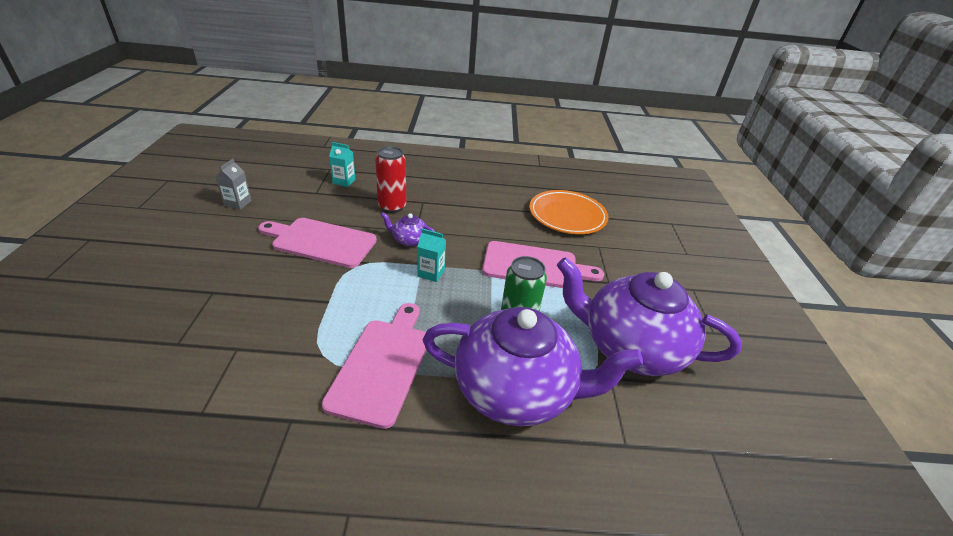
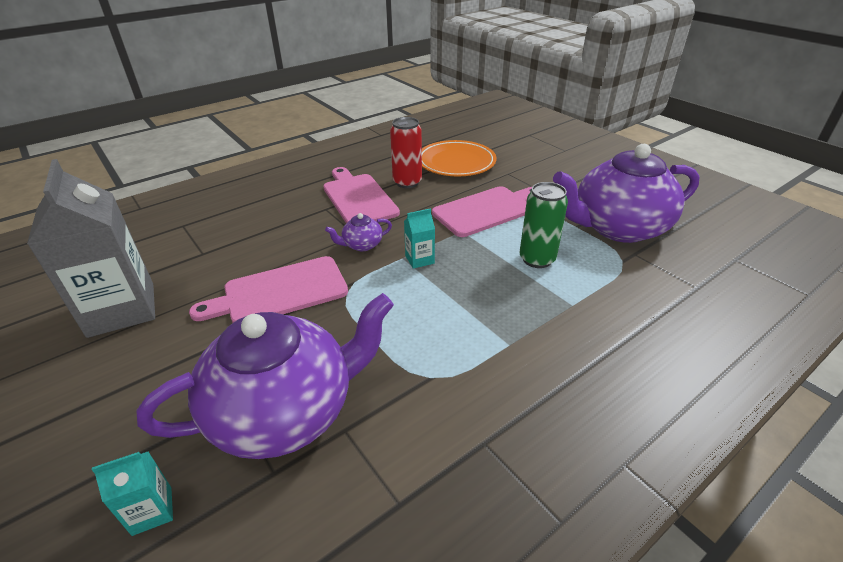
camera: 35 degrees left, 0 degrees up
grey carton [216,159,252,210] -> grey carton [27,159,155,338], size x2.36
pink cutting board [322,303,426,429] -> pink cutting board moved to [323,167,400,223]
turquoise carton [329,142,355,187] -> turquoise carton moved to [92,451,173,536]
red can [375,146,406,213] -> red can moved to [390,117,422,188]
purple teapot [423,307,643,426] -> purple teapot moved to [136,293,394,459]

